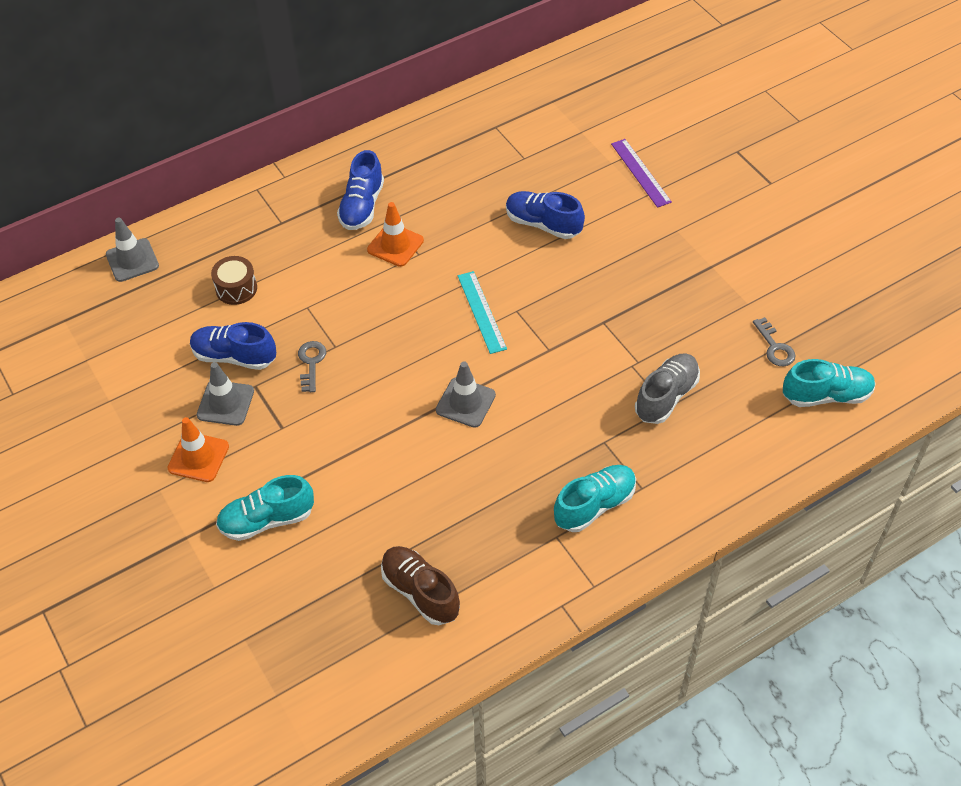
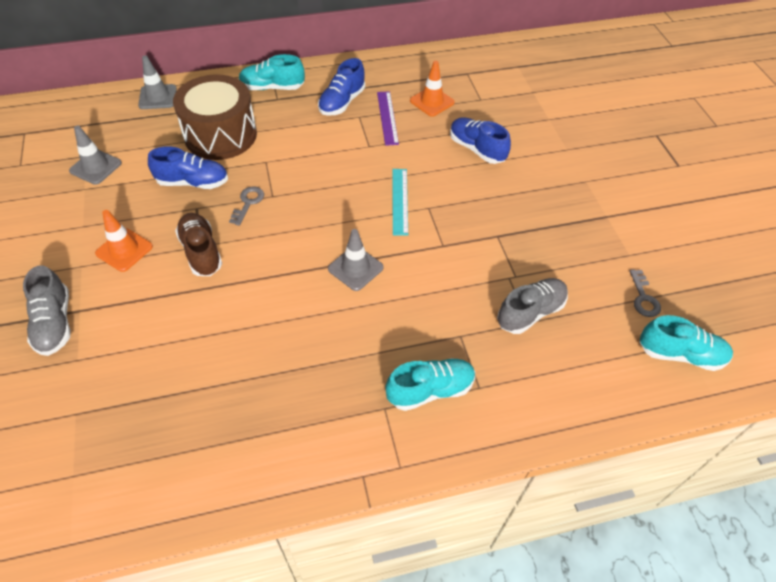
camera: 15 degrees right, 0 degrees up
blue shoe [190,322,276,370] -> blue shoe turned 150 degrees clockwise [148,146,228,189]
grey traffic cone [197,362,254,426] -> grey traffic cone moved to [69,125,122,185]
brown drum [211,256,257,305] -> brown drum [173,74,257,160], size x2.16
turquoise shoe [216,475,314,541] -> turquoise shoe moved to [239,54,305,90]
orange traffic cone [367,202,424,267] -> orange traffic cone moved to [410,61,455,117]
brown shoe [381,546,460,625] -> brown shoe moved to [175,213,222,276]
purple ruler [611,139,672,208] -> purple ruler moved to [377,91,399,146]
none -> grey shoe [23,265,71,356]

